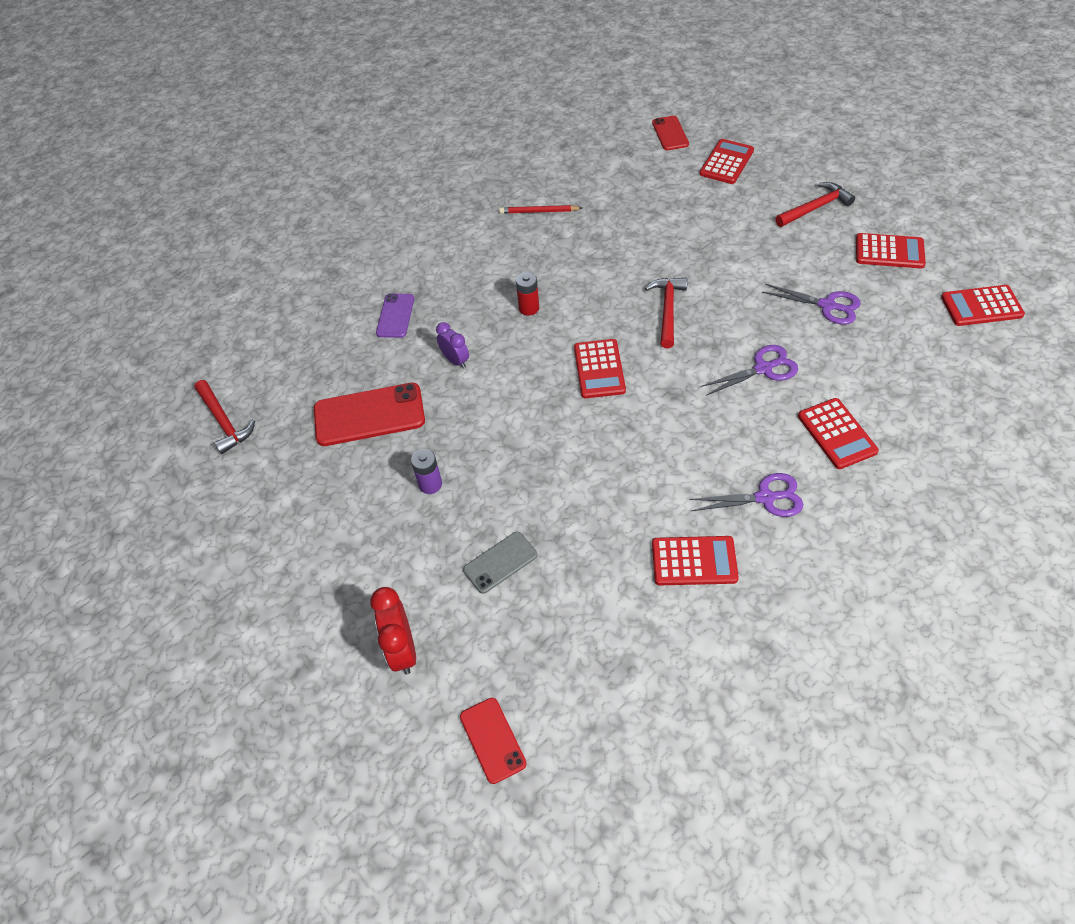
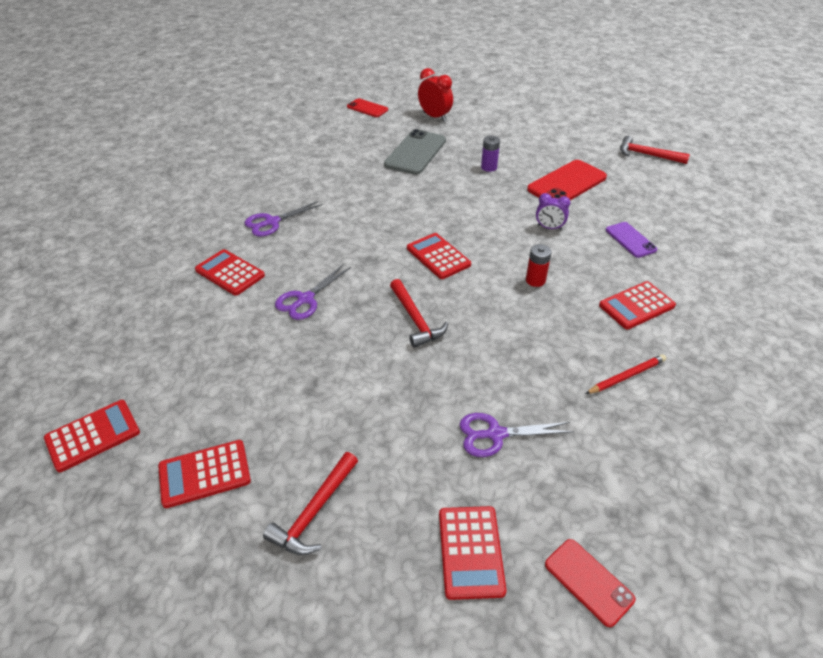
camera: 145 degrees right, 10 degrees down
grey phone [463,532,538,594] -> grey phone [384,129,446,175], size x1.73
red calculator [652,536,739,585] -> red calculator moved to [599,281,676,329]
purple scissors [762,284,861,325] -> purple scissors moved to [459,413,574,457]

